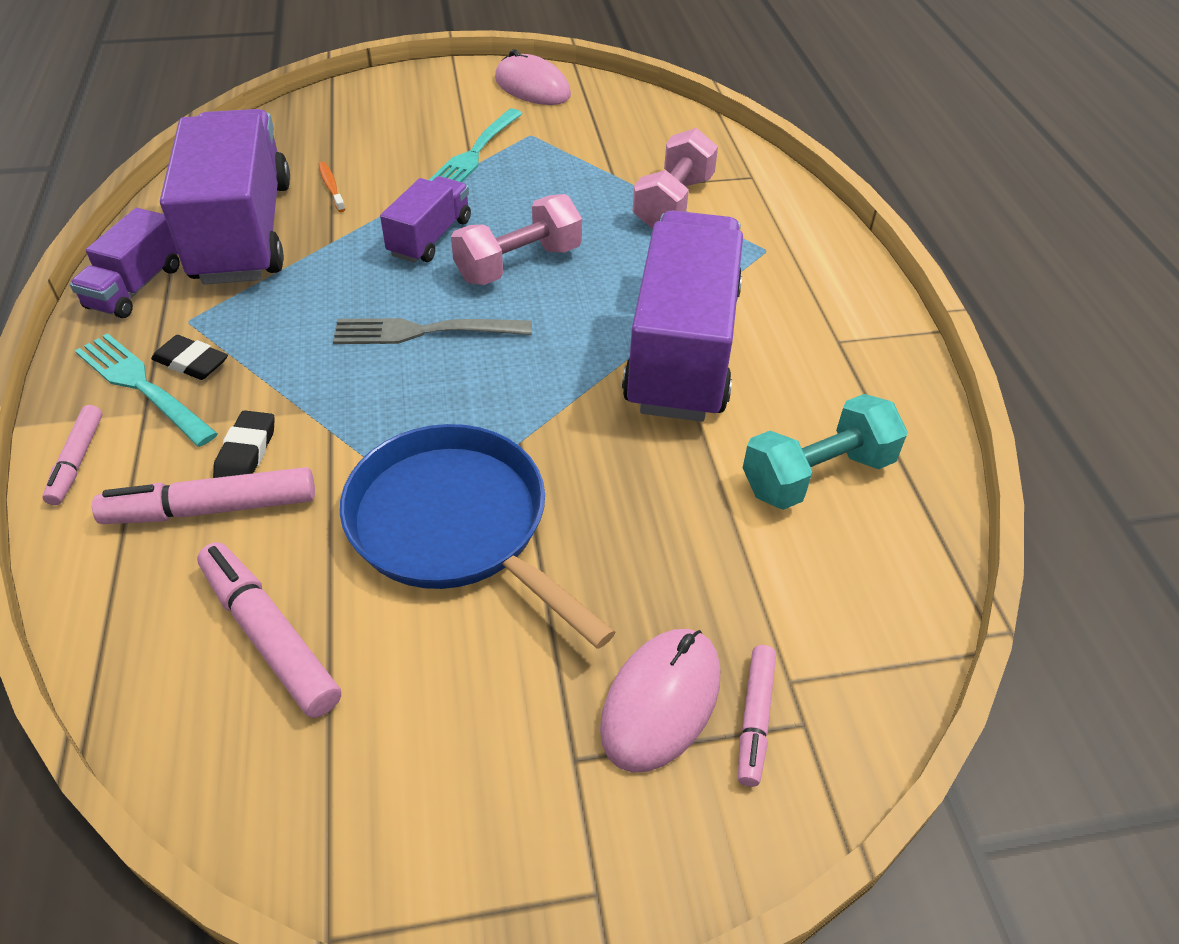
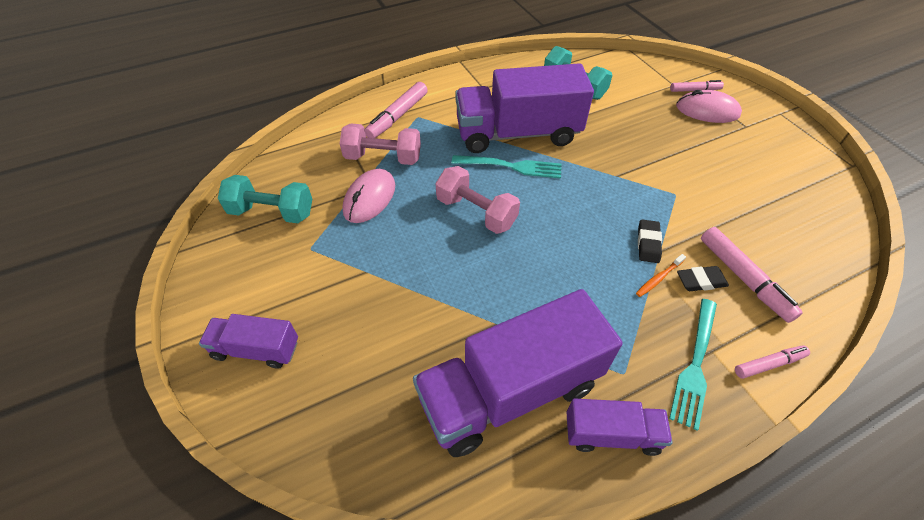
camera: 105 degrees left, 5 degrees up
black eraser [151,335,228,380] -> black eraser moved to [638,219,662,263]
pink marker [197,542,341,718] -> pink marker moved to [365,82,428,138]
orange toothbrush [318,162,345,212] -> orange toothbrush moved to [636,254,686,297]
grey fork [333,318,532,344] -> none
blue pan [340,424,616,649] -> none
purple truck [380,176,471,263] -> purple truck moved to [199,314,298,369]
turquoise fork [429,109,523,182] -> turquoise fork moved to [452,155,562,179]
pink mouse [495,49,571,105] -> pink mouse moved to [343,169,395,223]
none -> turquoise dumbbell [218,175,312,223]

